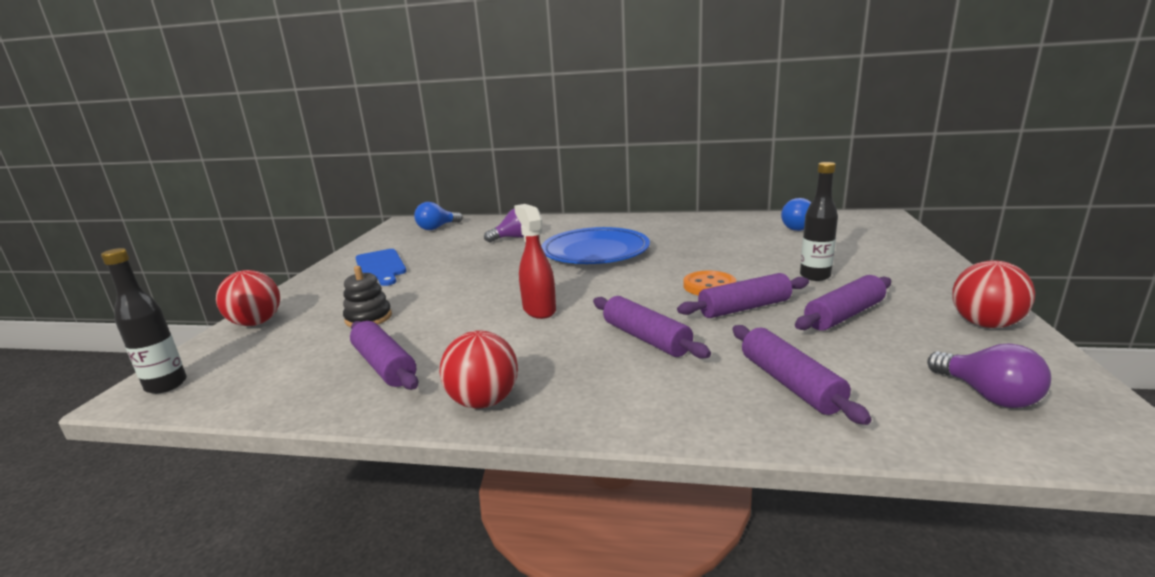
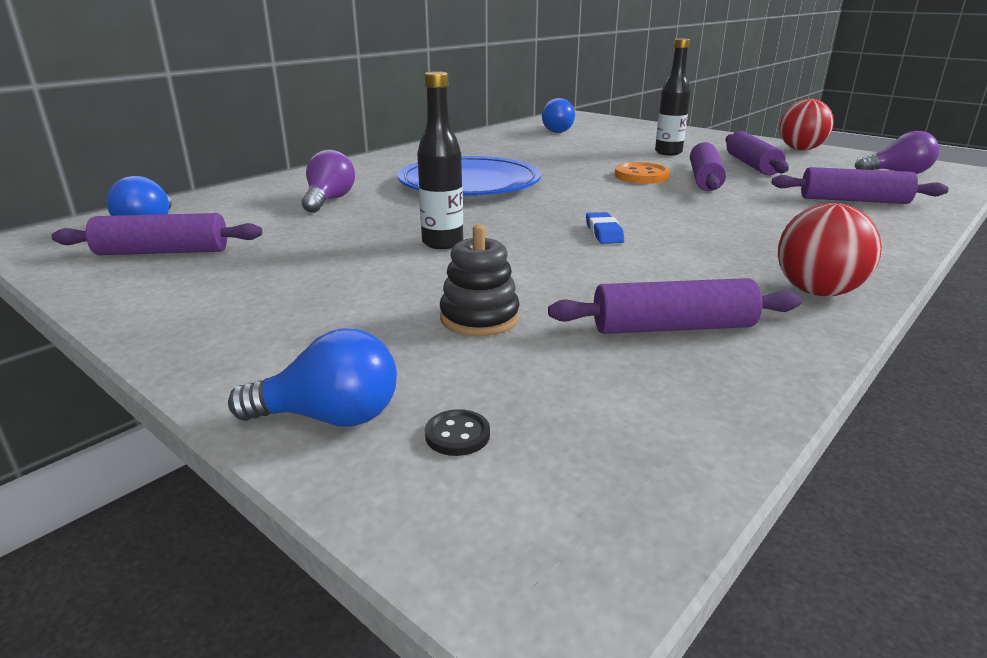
camera: 60 degrees left, 5 degrees up
black bottle [101,248,187,394] -> black bottle moved to [417,71,463,249]
red ball [216,270,280,326] -> blue light bulb [228,328,397,427]
blue cutting board [355,249,406,286] -> none
red spray bottle [514,204,556,319] -> blue eraser [586,212,624,244]
purple rolling pin [593,296,711,359] -> purple rolling pin moved to [52,213,262,255]
none -> black button [425,409,490,456]

